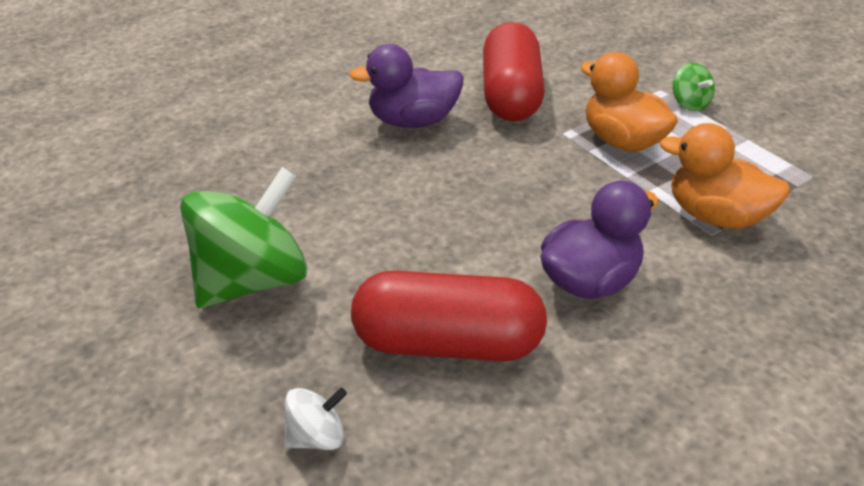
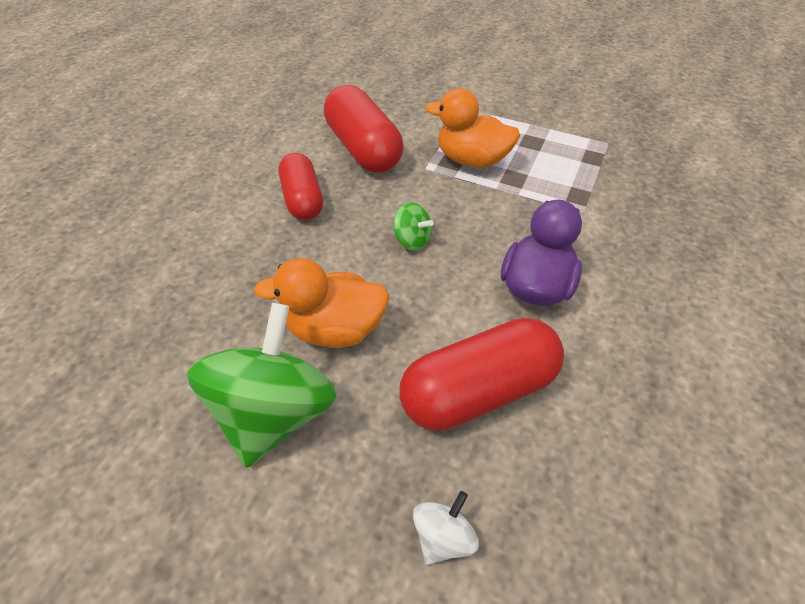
camera: 30 degrees left, 10 degrees up
purple duck [349,44,464,128] -> red capsule [279,153,323,220]
orange duck [660,123,791,229] -> orange duck moved to [254,258,389,348]
green spinning top [673,63,715,111] -> green spinning top moved to [393,202,434,251]

